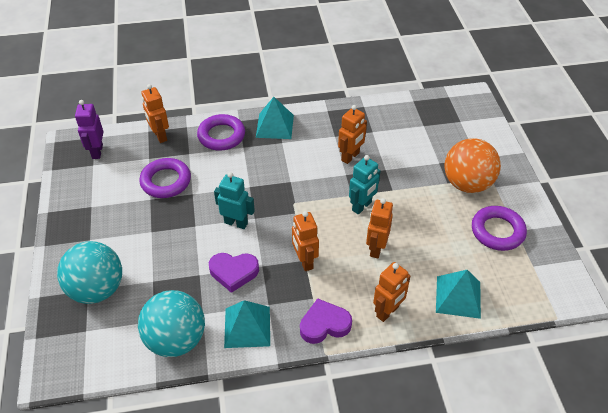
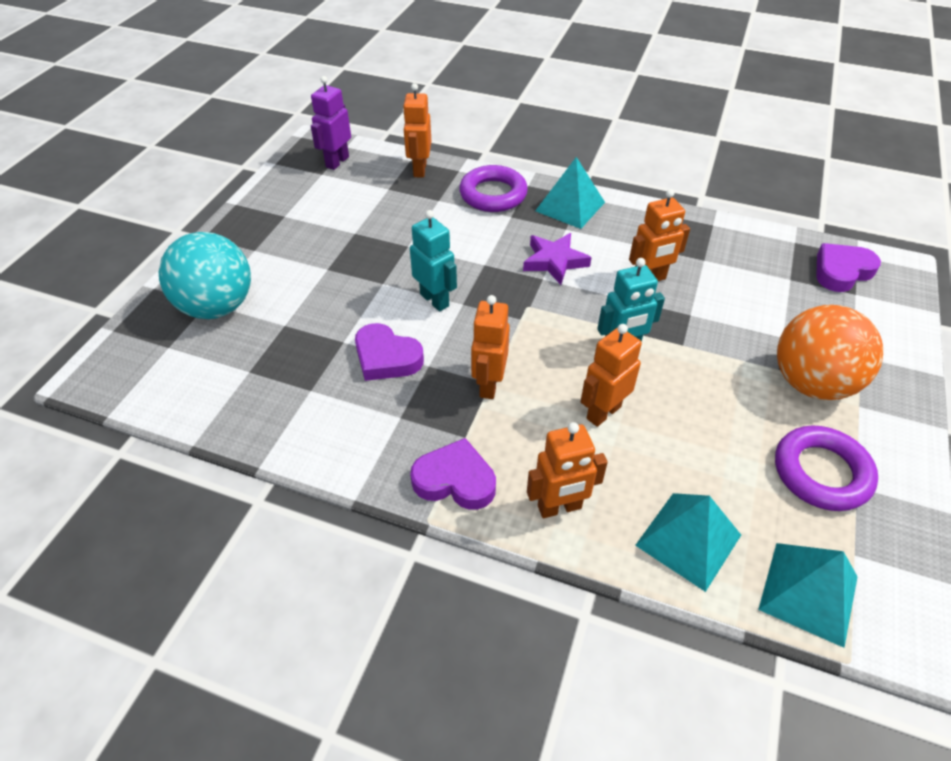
camera: 30 degrees right, 0 degrees up
turquoise ball [138,290,205,357] -> none
purple ring [139,158,191,198] -> none
turquoise pyramid [224,300,270,348] -> turquoise pyramid moved to [758,543,858,648]
none -> purple star [523,233,591,285]
none -> purple heart [816,243,881,292]

